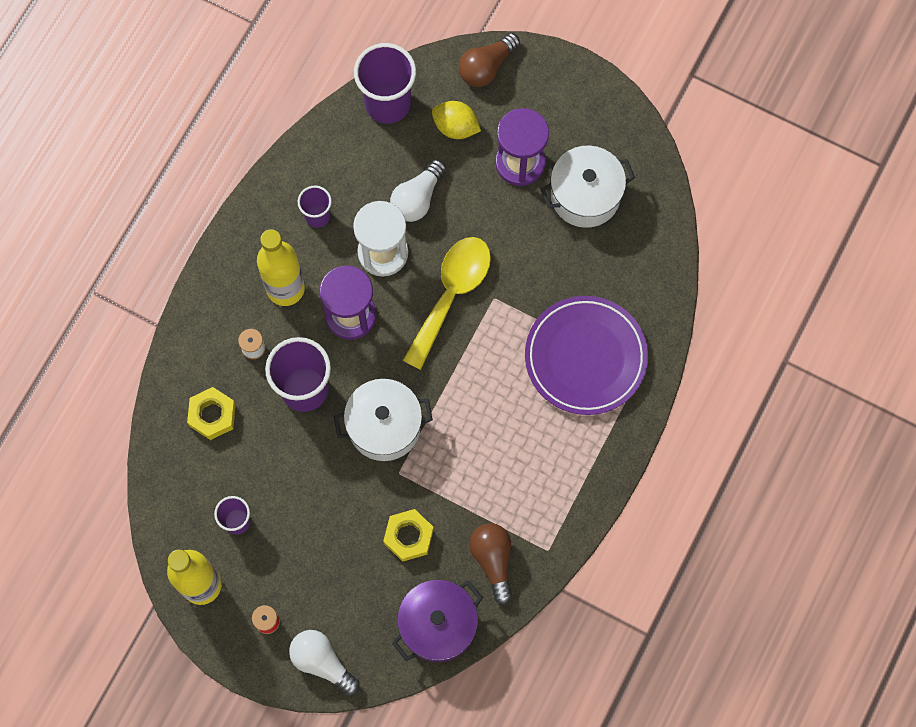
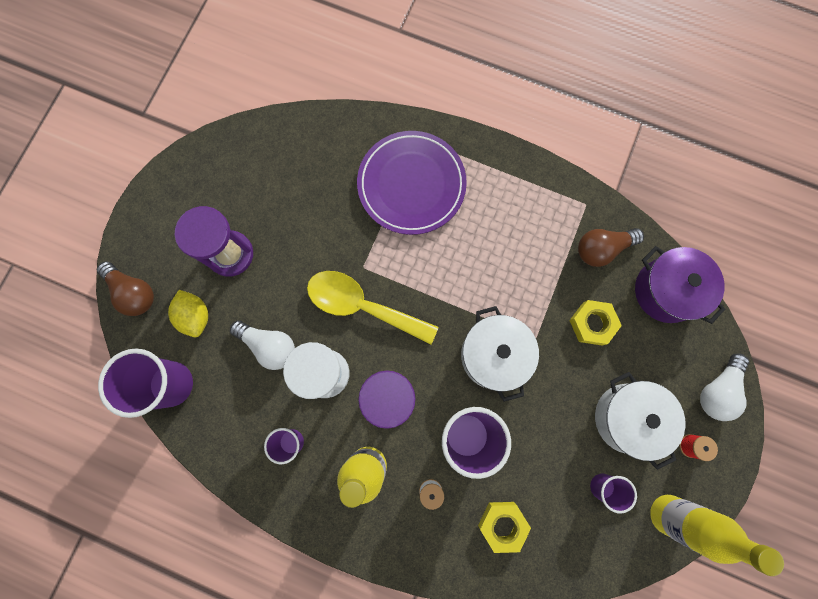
camera: 95 degrees left, 5 degrees up
yellow lemon [432,101,481,139] -> yellow lemon turned 45 degrees counterclockwise [168,290,208,337]
white pot [541,145,635,228] -> white pot moved to [595,372,686,470]

